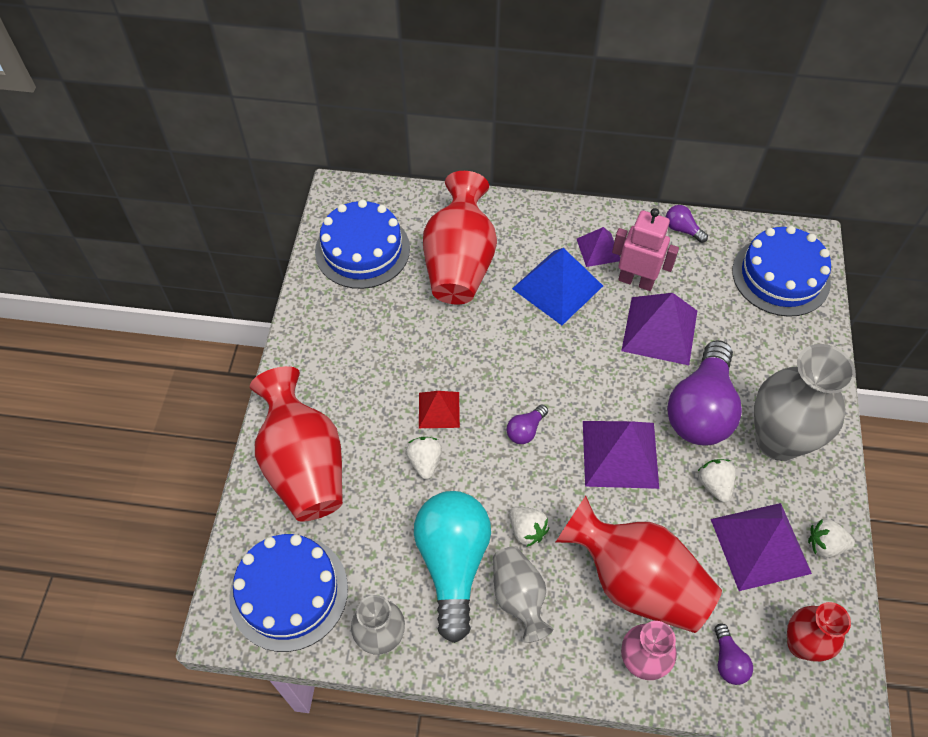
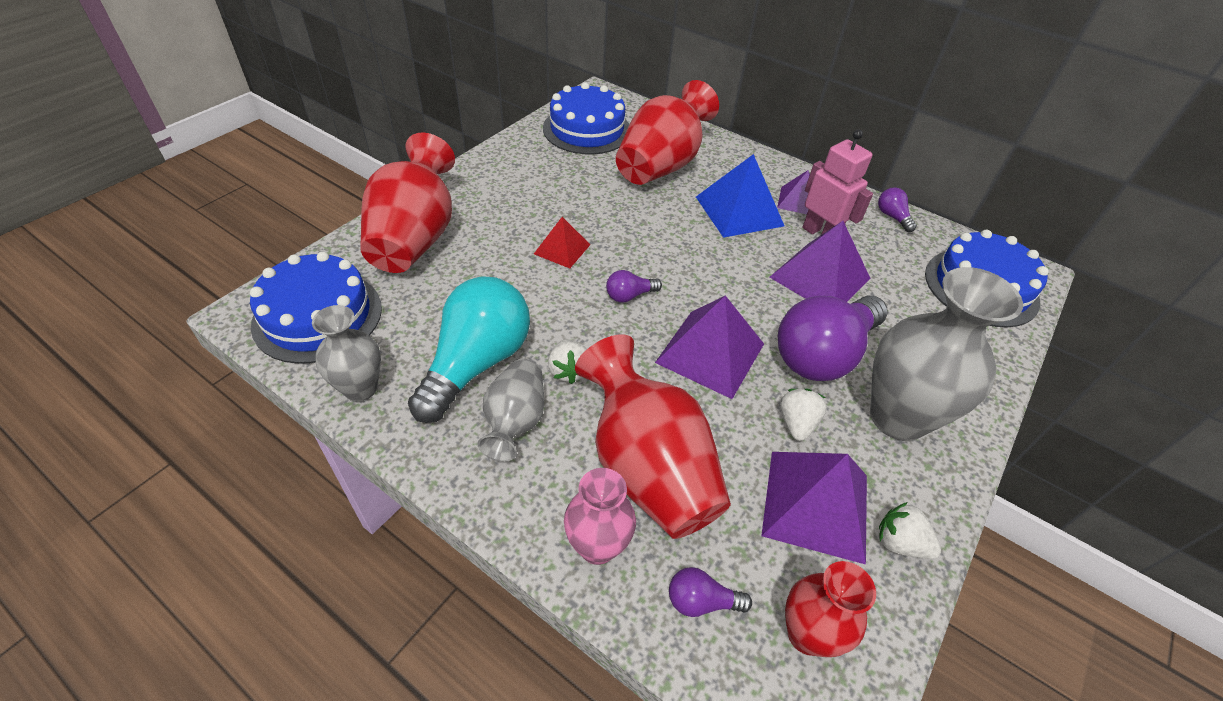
camera: 25 degrees right, 10 degrees down
white strawberry [406,437,442,479] -> none
purple light bulb [714,623,753,685] -> purple light bulb turned 75 degrees clockwise [669,567,752,617]

